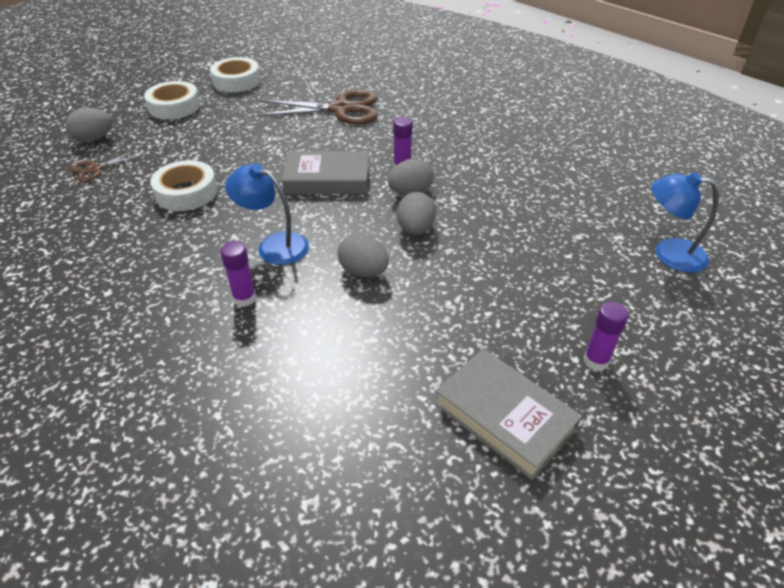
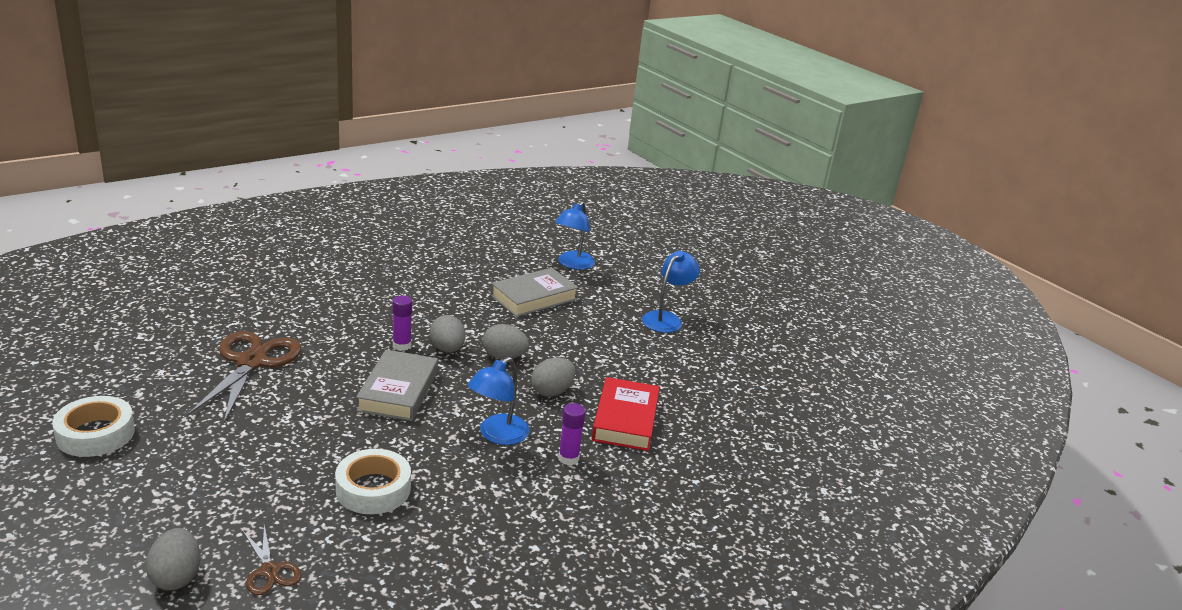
camera: 85 degrees left, 15 degrees down
white tape [144,81,200,119] -> none
grey book [434,349,582,480] -> grey book moved to [491,268,578,317]
purple glue stick [584,302,629,371] -> blue lamp [642,251,700,333]
none -> red book [592,377,660,451]

